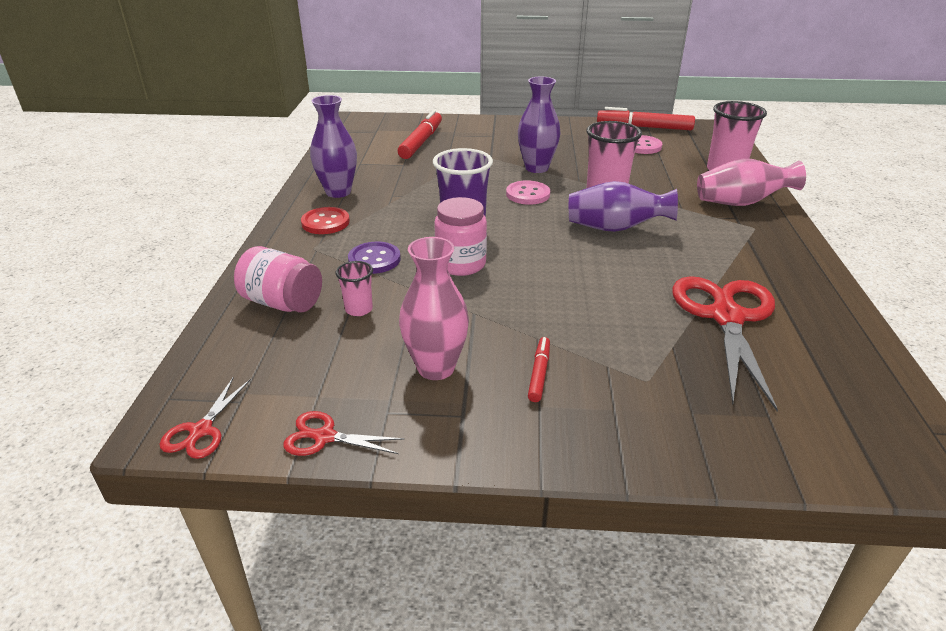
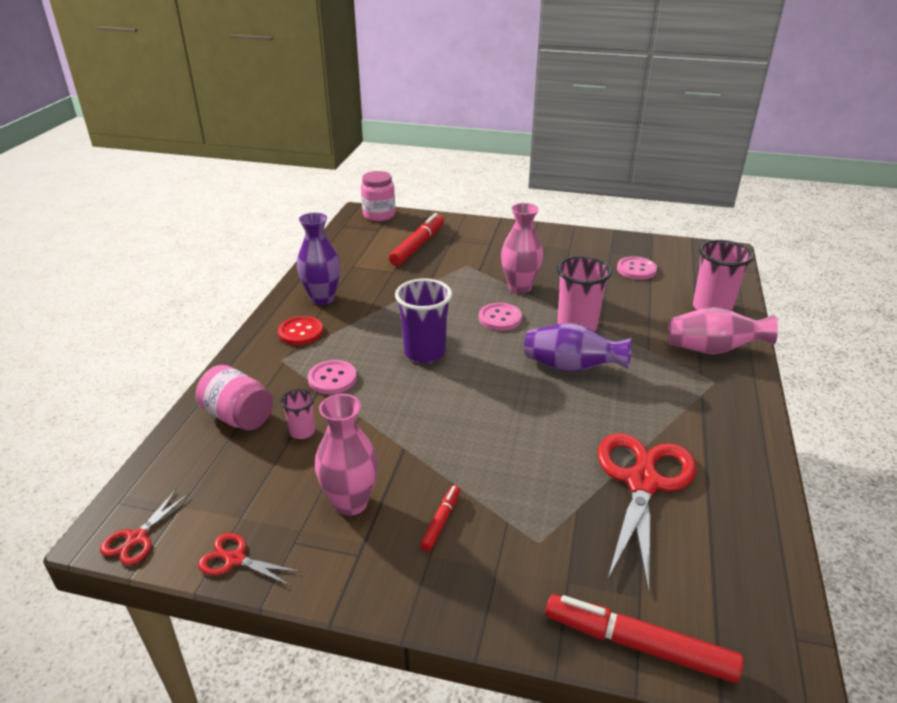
camera: 10 degrees right, 0 degrees up
purple button [348,242,401,274] -> pink button [308,360,357,394]
pink jar [434,197,487,276] -> pink jar moved to [361,171,395,221]
purple vase [518,77,560,173] -> pink vase [501,203,543,294]
red marker [597,107,695,130] -> red marker moved to [545,594,743,683]

